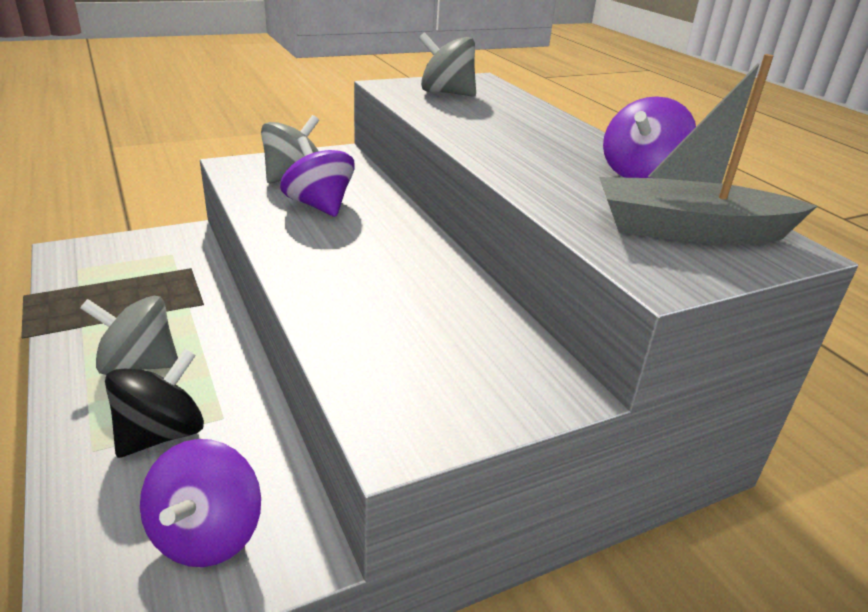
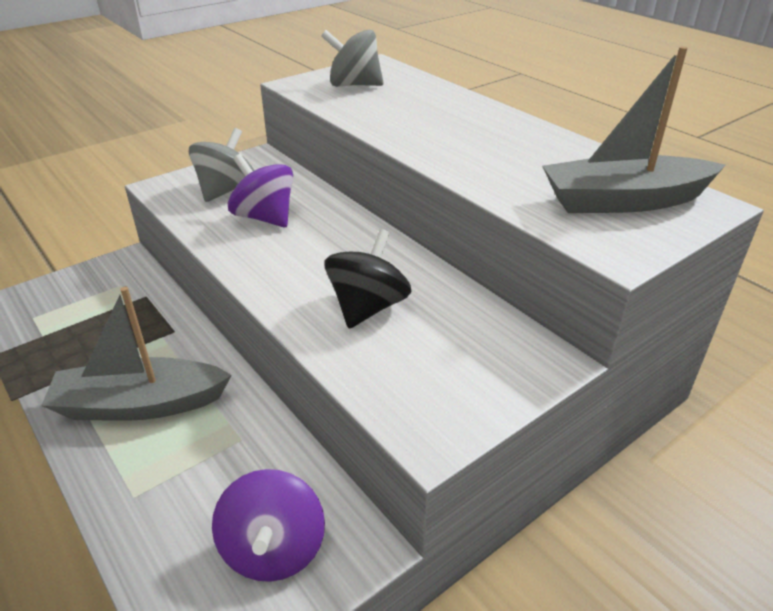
camera: 10 degrees left, 5 degrees up
grey spinning top [80,296,178,375] -> grey boat [41,287,232,421]
black spinning top [105,349,204,458] -> black spinning top moved to [325,229,411,329]
purple spinning top [603,96,696,178] -> none

